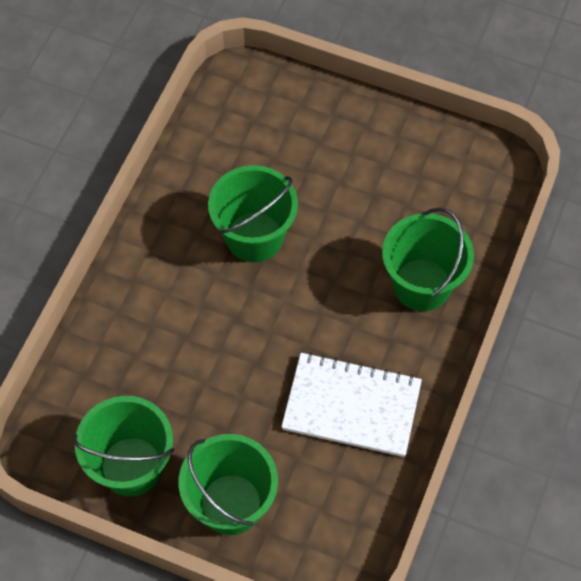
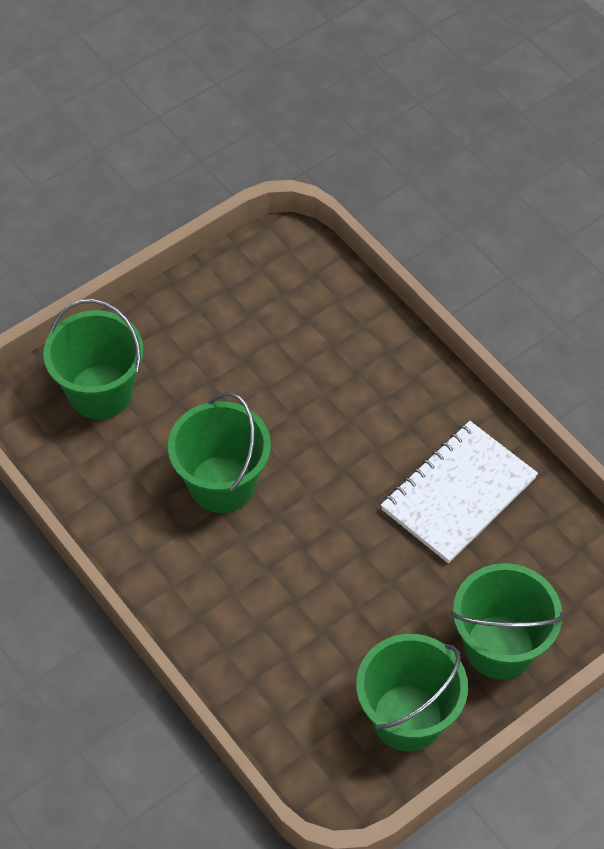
camera: 60 degrees left, 5 degrees down
green bucket [382,207,474,311] -> green bucket moved to [43,299,143,419]

